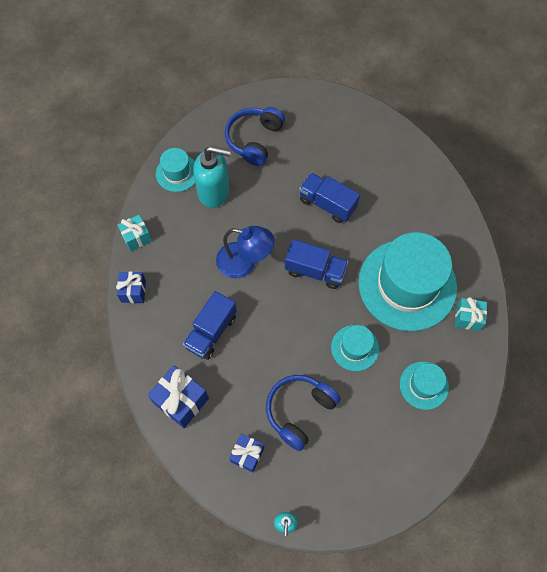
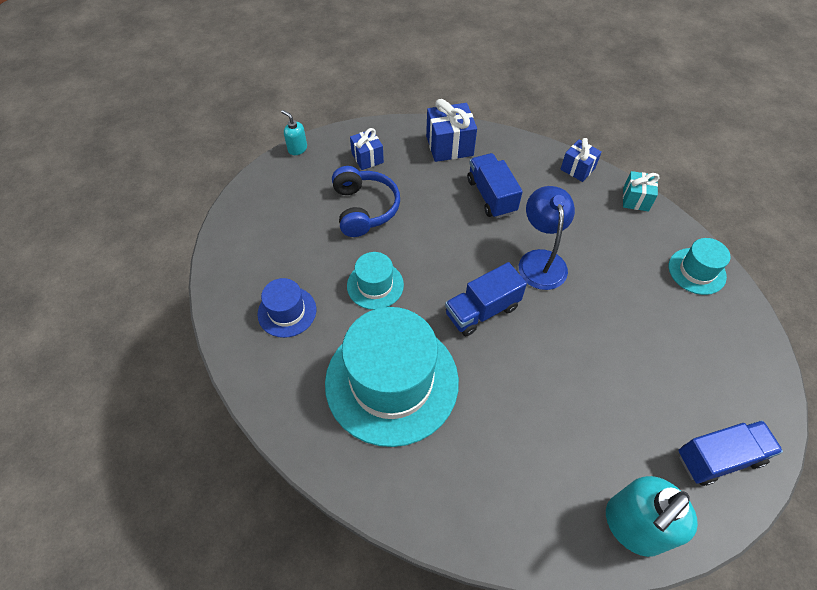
camera: 130 degrees right, 10 degrees down
turquoise soap dispenser [193,146,231,208] -> turquoise soap dispenser moved to [606,476,698,557]
blue lamp [216,226,275,278] -> blue lamp turned 120 degrees clockwise [519,186,575,290]
blue headphones [225,107,285,166] -> none
blue truck [299,173,360,223] -> blue truck moved to [678,420,783,486]
turquoise hat [400,362,449,410] -> blue hat [258,278,316,338]
turquoise gift [455,297,487,331] -> none

